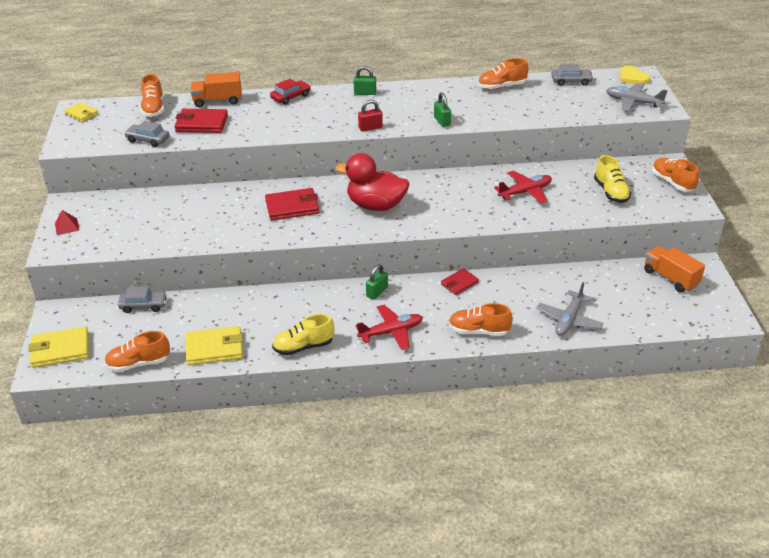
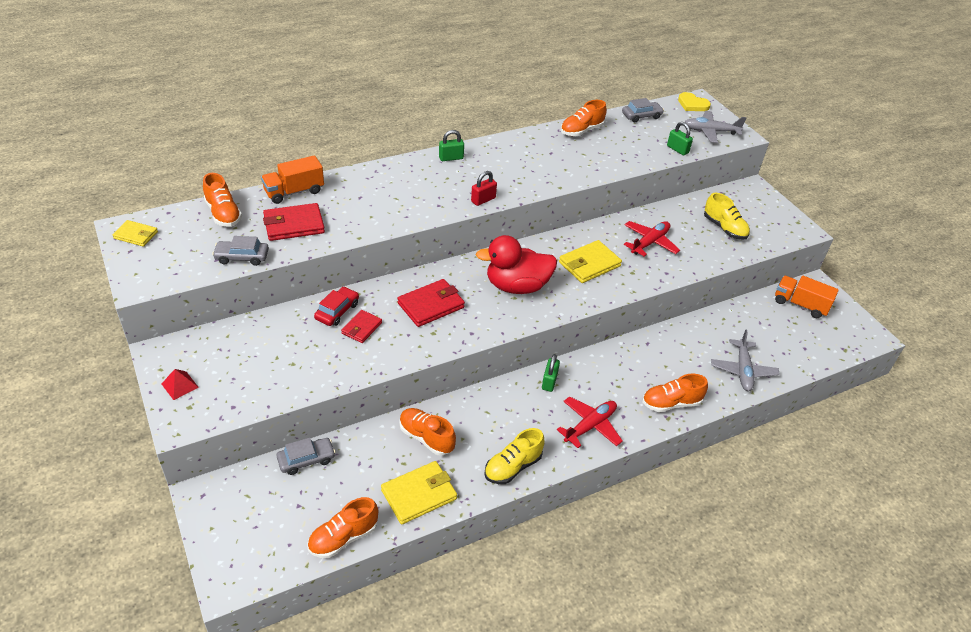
camera: 25 degrees left, 5 degrees up
yellow wallet [28,326,89,368] -> yellow wallet moved to [559,240,622,283]
red car [270,79,311,105] -> red car moved to [314,287,359,326]
green padlock [434,93,451,127] -> green padlock moved to [667,122,693,155]
red wallet [441,268,479,295] -> red wallet moved to [341,310,382,343]
orange shoe [652,158,699,191] -> orange shoe moved to [399,408,456,455]

